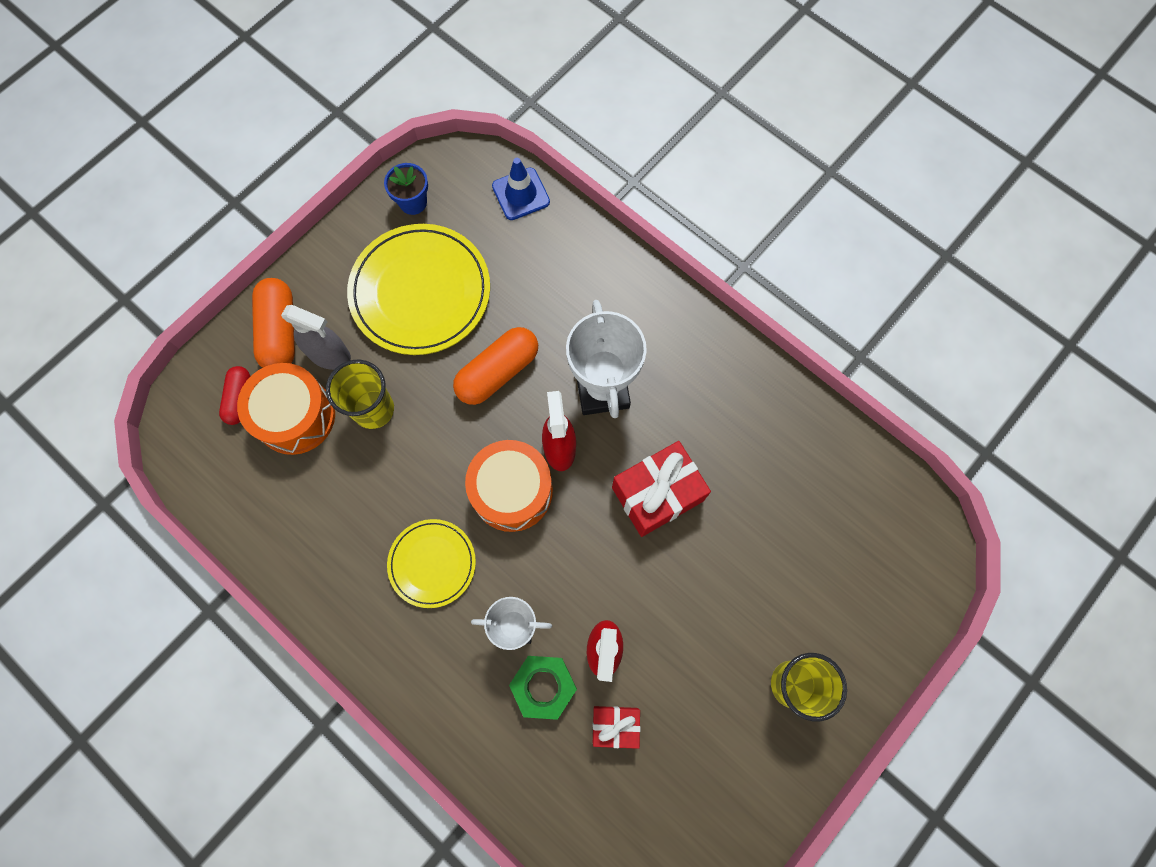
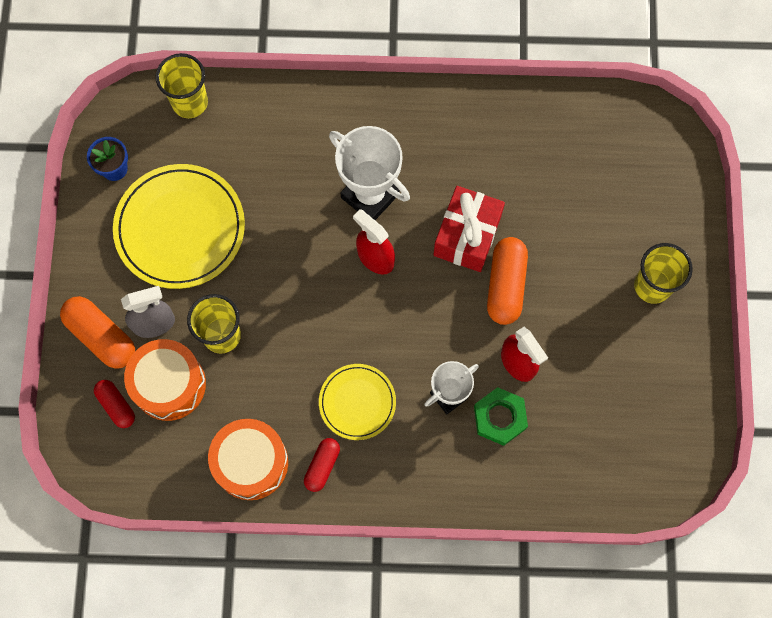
camera: 40 degrees left, 0 degrees up
orange capsule [453,327,538,405] -> orange capsule moved to [487,237,528,325]
orange drum [465,440,553,532] -> orange drum moved to [208,419,288,500]
blue traffic cone [492,158,550,220] -> yellow cup [156,53,208,118]
red gift [593,706,641,749] -> none
none -> red capsule [304,438,340,492]

